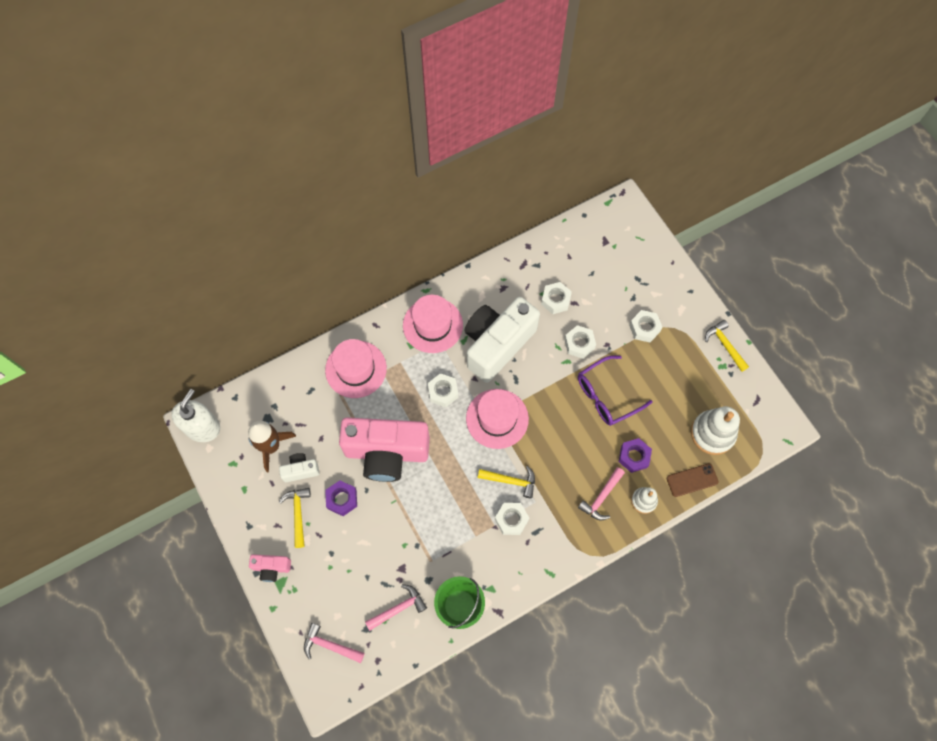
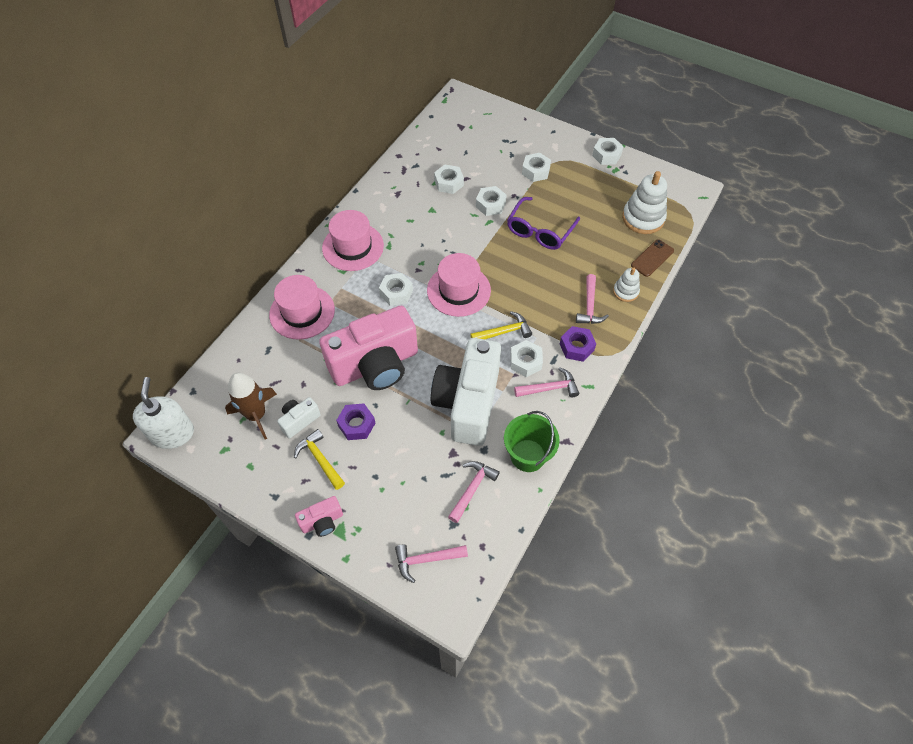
camera: 30 degrees left, 10 degrees down
white camera [464,297,540,383] -> white camera moved to [431,338,501,446]
purple nut [618,438,652,473] -> purple nut moved to [560,326,596,362]
yellow hammer [705,320,749,372] -> white nut [592,138,623,165]
none -> pink hammer [514,367,579,397]

